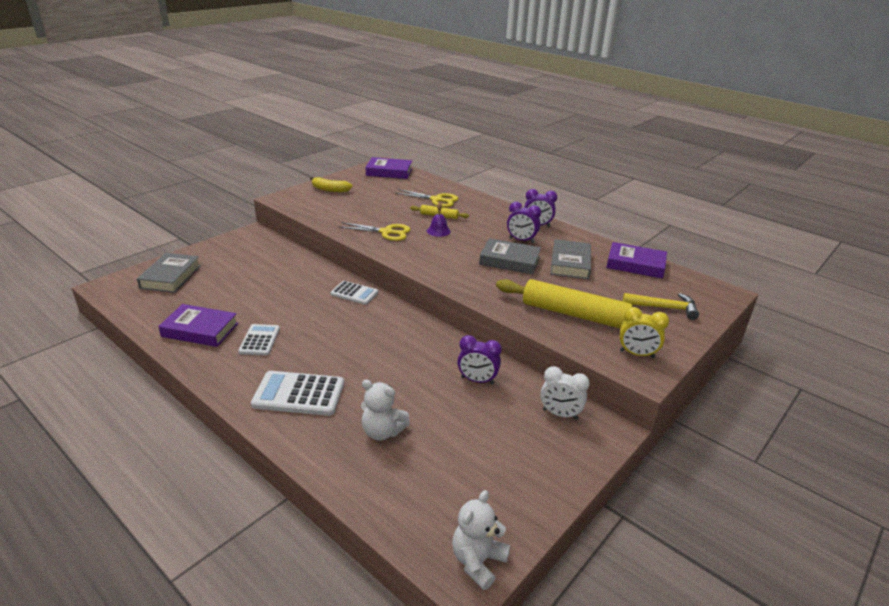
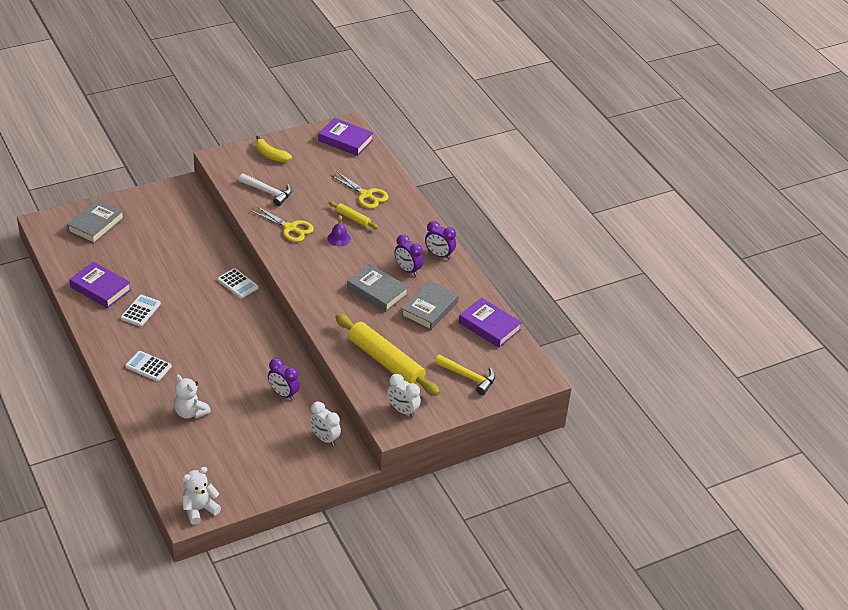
camera: 20 degrees right, 10 degrees up
white calculator [251,371,344,416] -> white calculator [125,351,172,381], size x0.64
yellow clock [619,307,669,358] -> white clock [387,374,421,417]
none -> white hammer [239,173,292,206]

